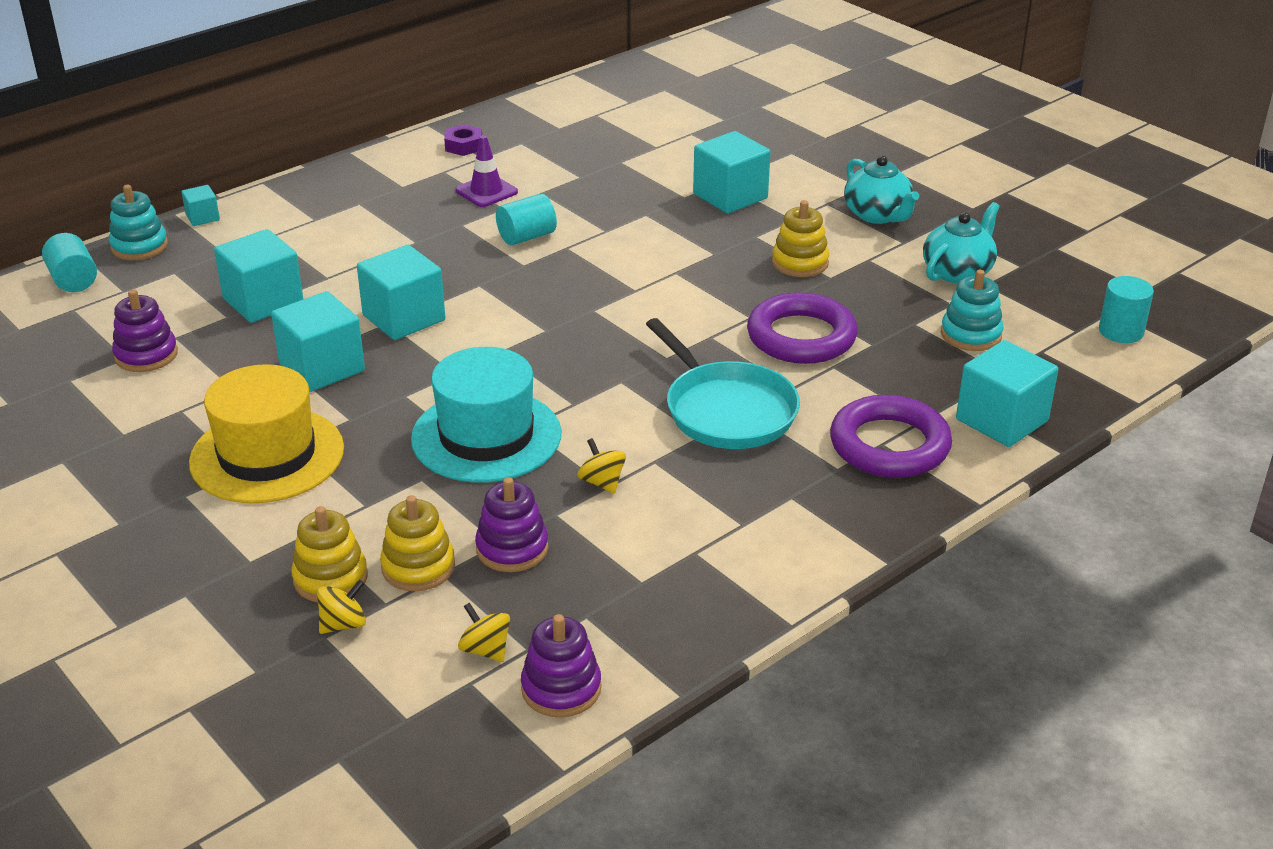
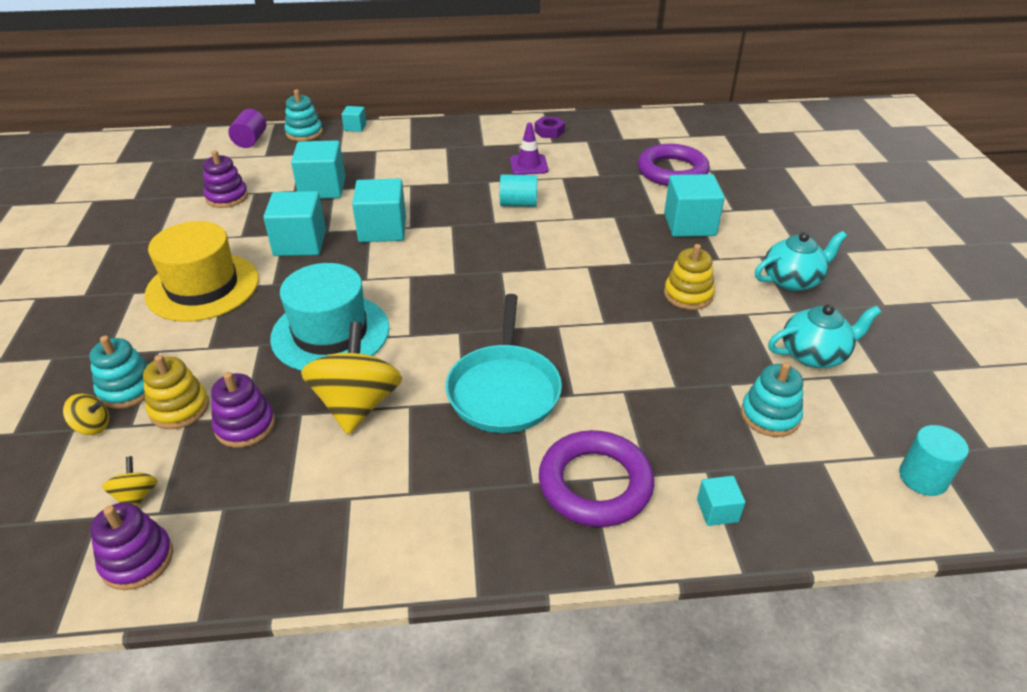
camera: 35 degrees right, 5 degrees up
turquoise cylinder [42,233,97,292] -> purple cylinder [228,109,266,148]
yellow stacking toy [291,506,368,602] -> turquoise stacking toy [89,336,148,409]
yellow spinning top [578,438,626,494] -> yellow spinning top [301,322,403,435], size x2.20
purple ring [747,292,858,364] -> purple ring moved to [638,144,710,186]
turquoise teapot [844,156,919,224] -> turquoise teapot turned 120 degrees counterclockwise [755,231,847,291]
turquoise cube [956,340,1058,447] -> turquoise cube [697,476,745,526], size x0.50

